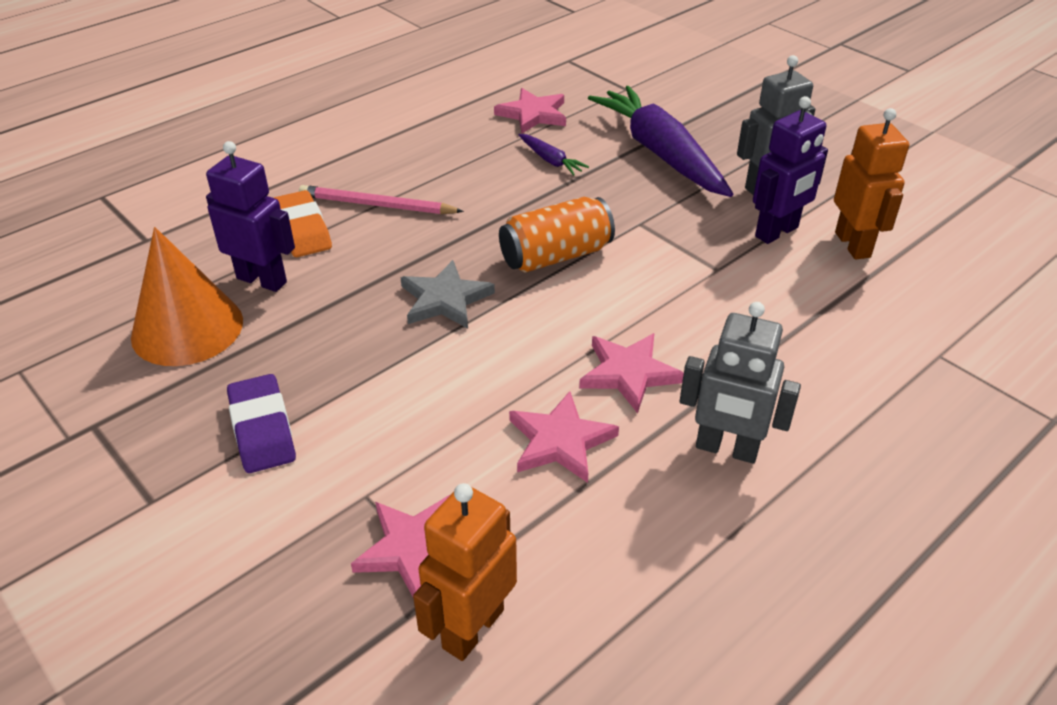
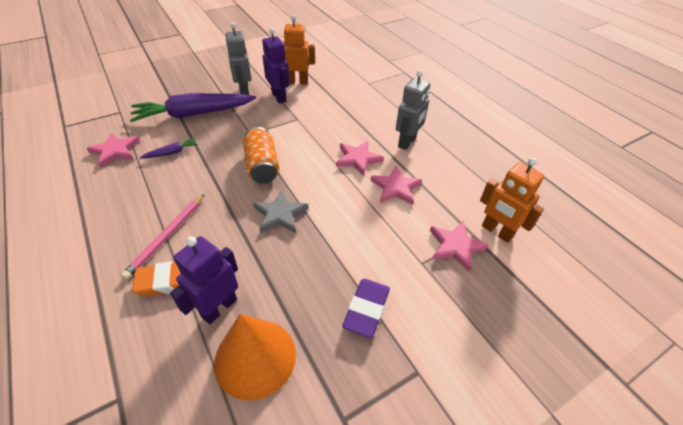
camera: 80 degrees left, 5 degrees up
purple eraser [227,374,296,473] -> purple eraser turned 60 degrees counterclockwise [342,279,390,338]

